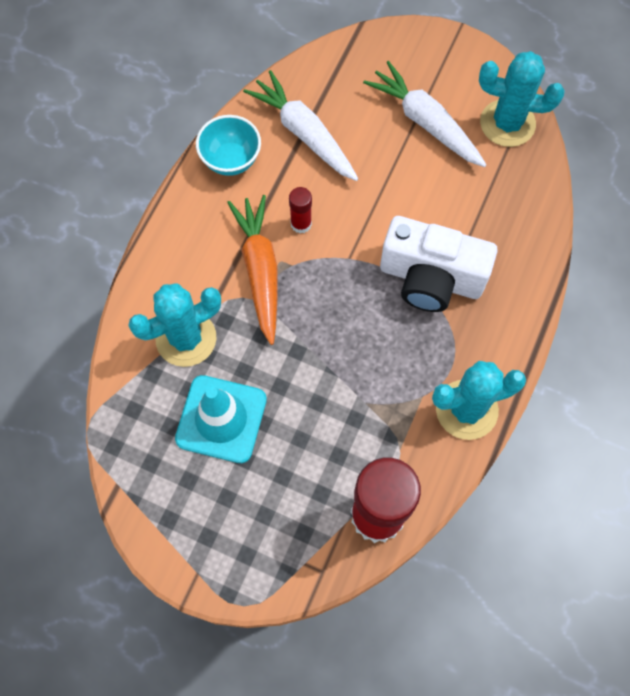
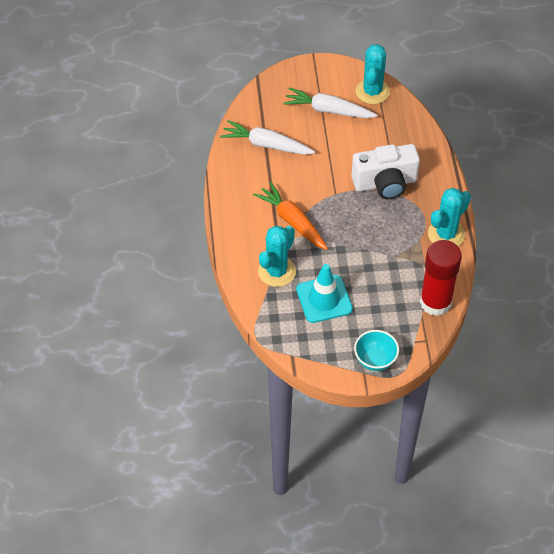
camera: 30 degrees left, 15 degrees down
turquoise bowl [196,115,261,176] -> turquoise bowl moved to [354,330,399,371]
red glue stick [289,187,312,233] -> none
turquoise cactus [479,51,565,147] -> turquoise cactus turned 60 degrees counterclockwise [355,44,390,104]

